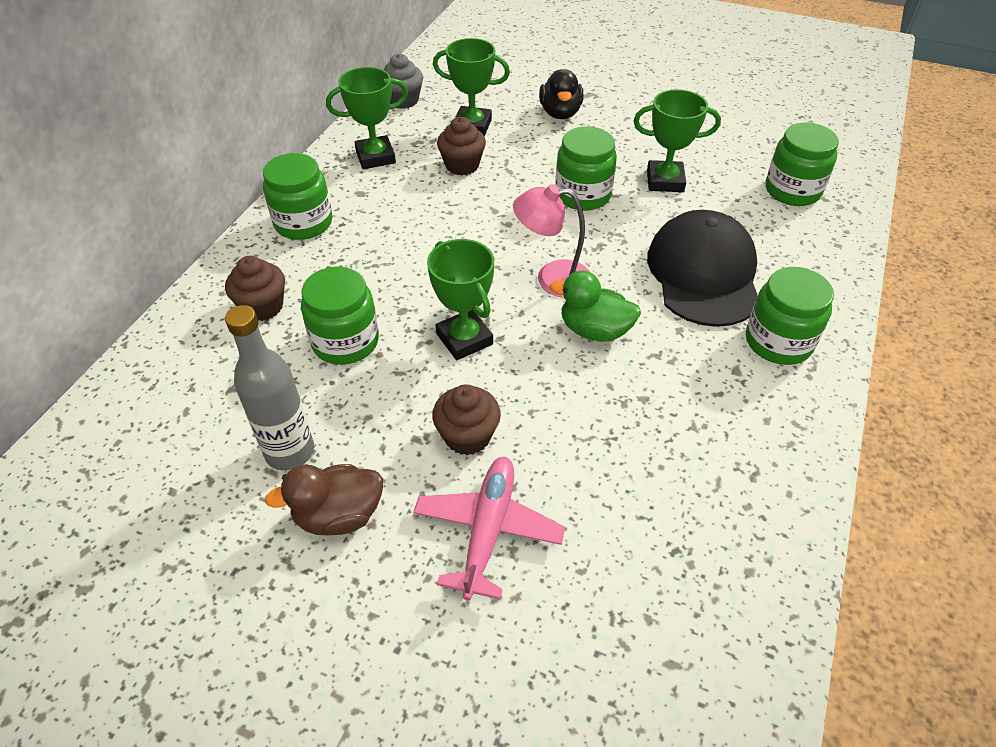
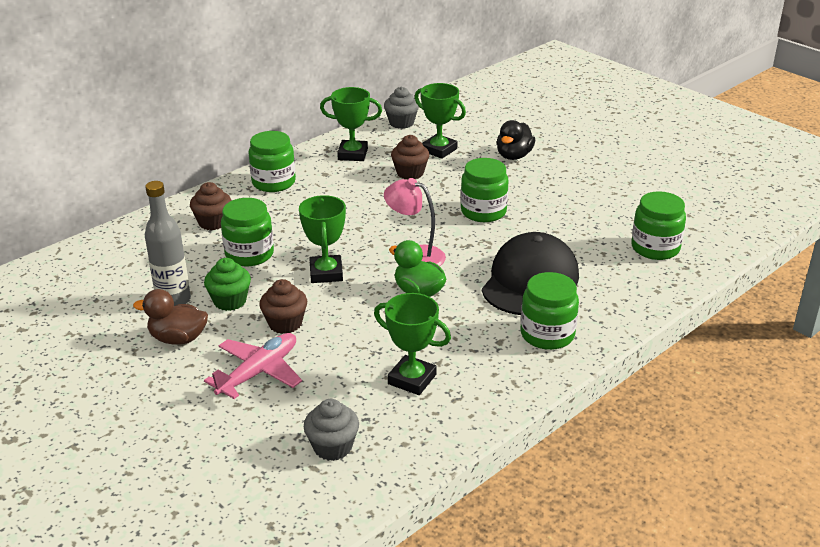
camera: 25 degrees right, 15 degrees down
green trophy [634,89,721,192] -> green trophy moved to [374,293,451,395]
none -> green cupcake [204,258,251,311]
none -> grey cupcake [304,399,359,461]

